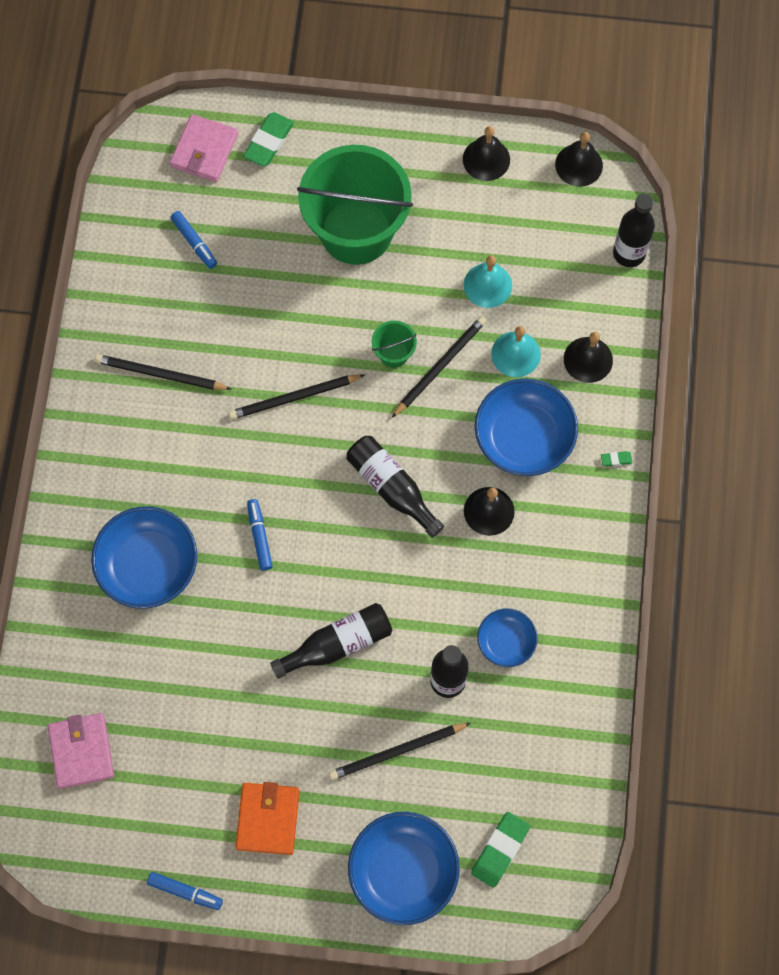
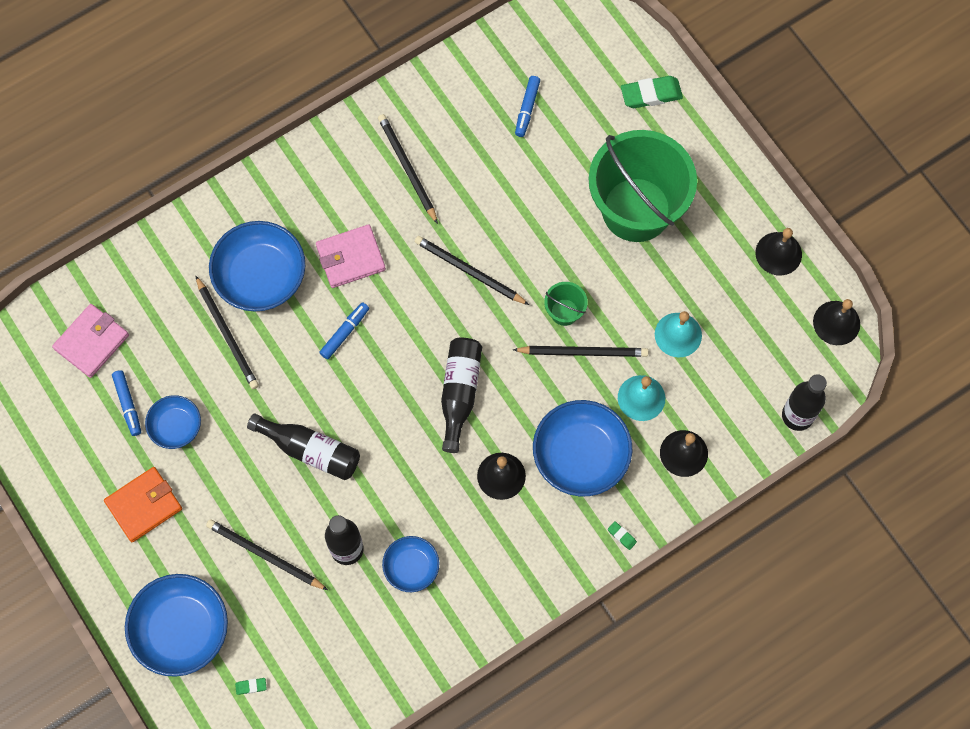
camera: 50 degrees right, 0 degrees up
blue marker [147,872,223,910] -> blue marker moved to [112,370,141,436]
pink wallet [170,114,238,182] -> pink wallet moved to [316,224,386,288]
green eraser [471,812,530,888] -> green eraser [235,678,267,695], size x0.46
none -> blue bowl [145,395,201,449]
none -> black pencil [195,275,259,389]

